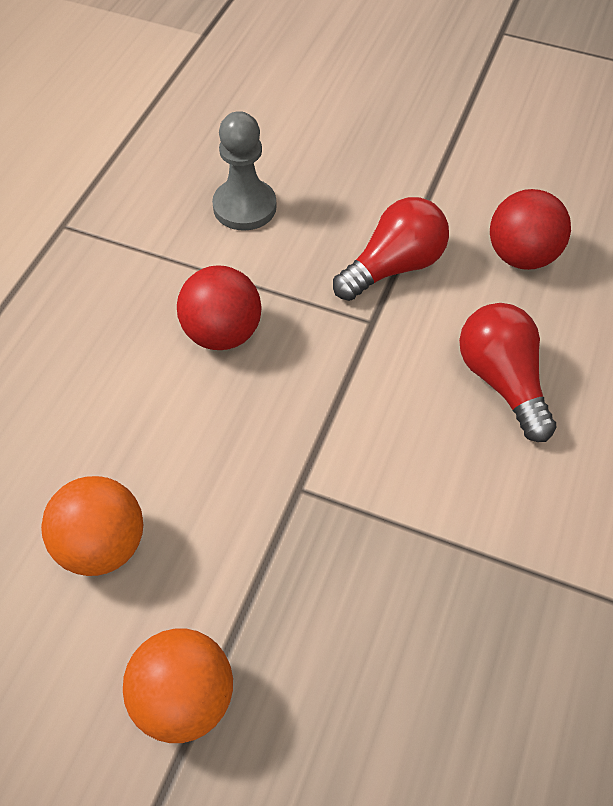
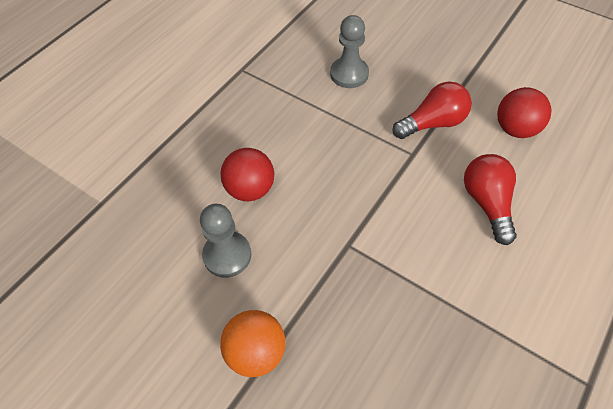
camera: 15 degrees right, 0 degrees up
orange ball [41,476,143,576] -> grey pawn [200,204,251,278]
red ball [177,265,262,350] -> red ball moved to [220,148,274,201]

